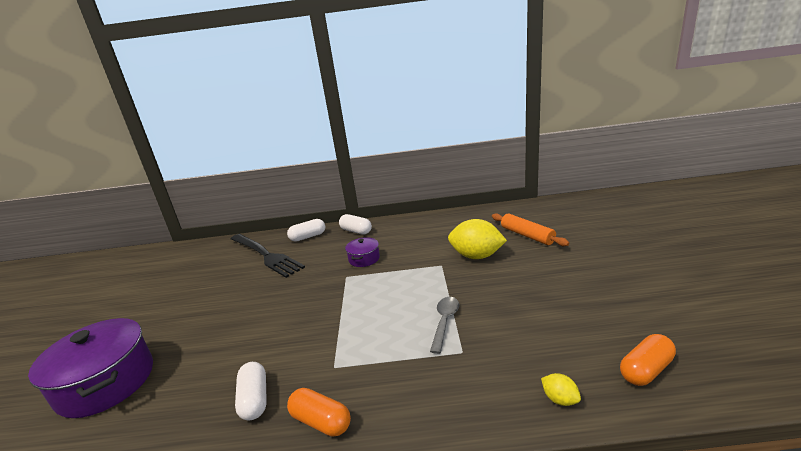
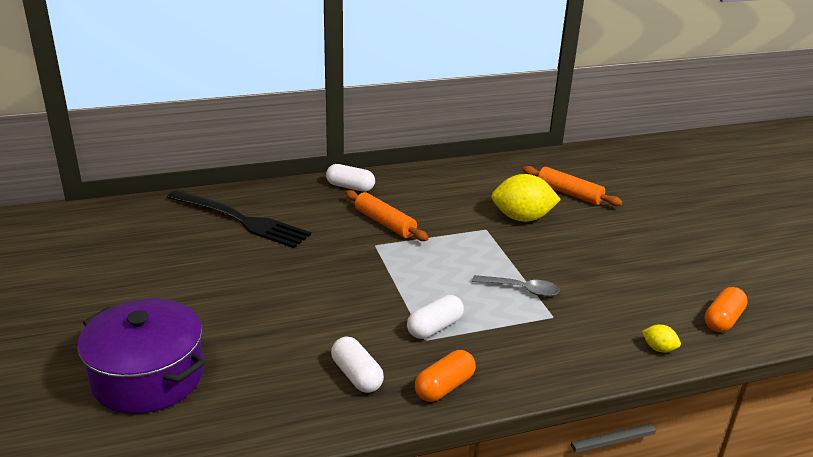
camera: 20 degrees left, 5 degrees up
white capsule [287,219,325,242] -> white capsule moved to [407,295,464,339]
orange capsule [287,388,351,437] -> orange capsule turned 60 degrees counterclockwise [415,350,476,402]
purple pot [345,237,380,267] -> orange rolling pin [345,190,429,241]
grey spoon [430,297,459,354] -> grey spoon turned 105 degrees clockwise [472,275,560,297]

